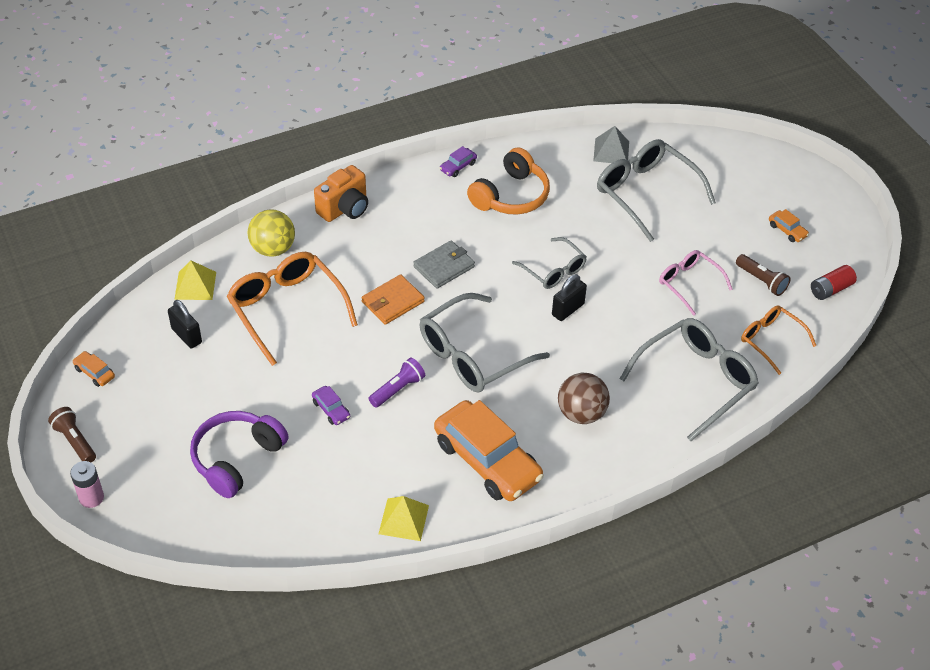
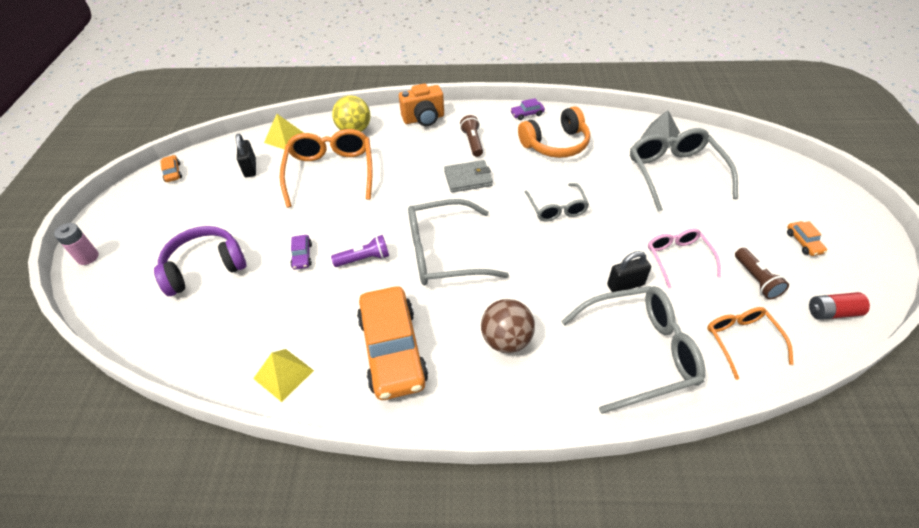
camera: 30 degrees right, 0 degrees up
brown flashlight [48,407,96,463] -> brown flashlight moved to [460,115,483,157]
orange wallet [361,274,425,325] -> none
black padlock [552,274,587,321] -> black padlock moved to [607,251,651,292]

